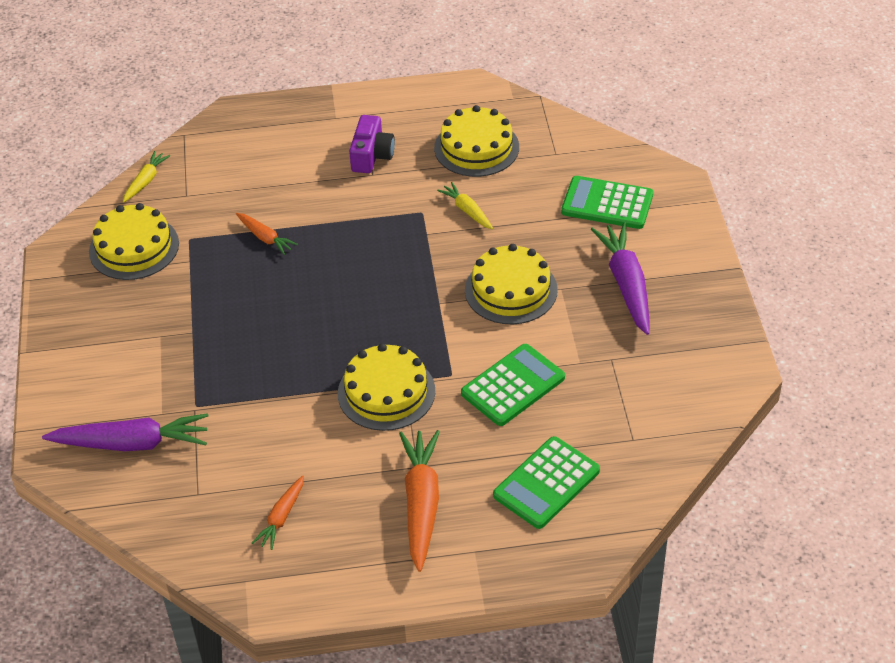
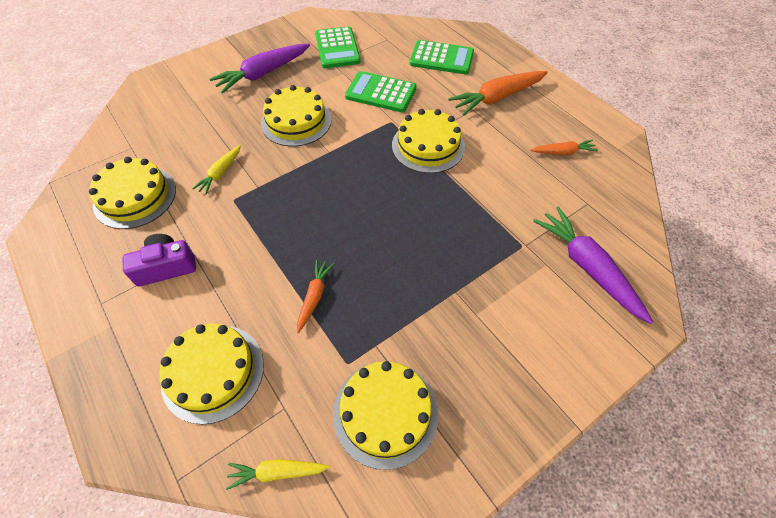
camera: 120 degrees left, 10 degrees up
green calculator [561,176,653,229] -> green calculator moved to [315,26,361,68]
none -> yellow cake [159,324,264,424]

